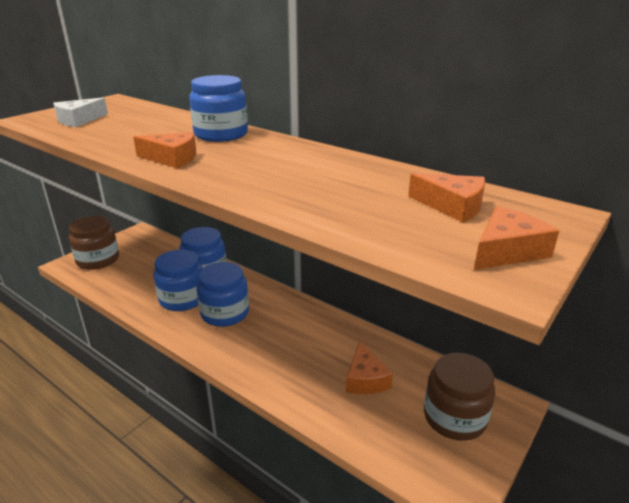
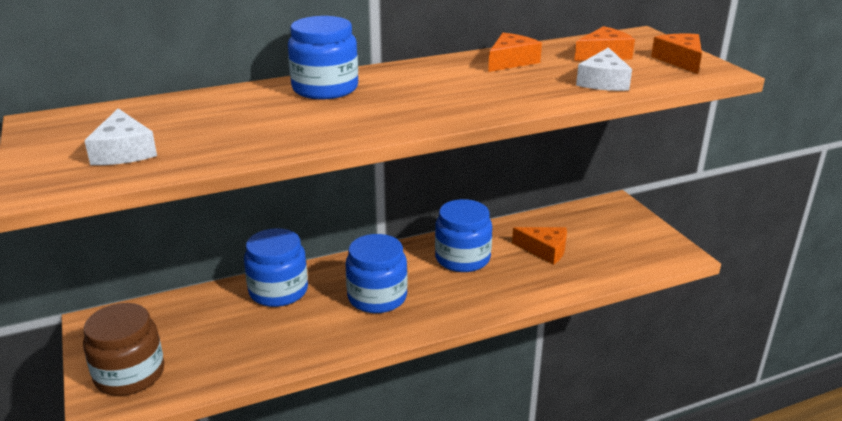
camera: 60 degrees left, 0 degrees up
orange cheese [133,132,196,168] -> orange cheese moved to [488,33,542,72]
blue jar [154,250,202,311] -> blue jar moved to [435,199,492,272]
brown jar [424,353,495,441] -> none
none -> white cheese [576,47,632,91]

